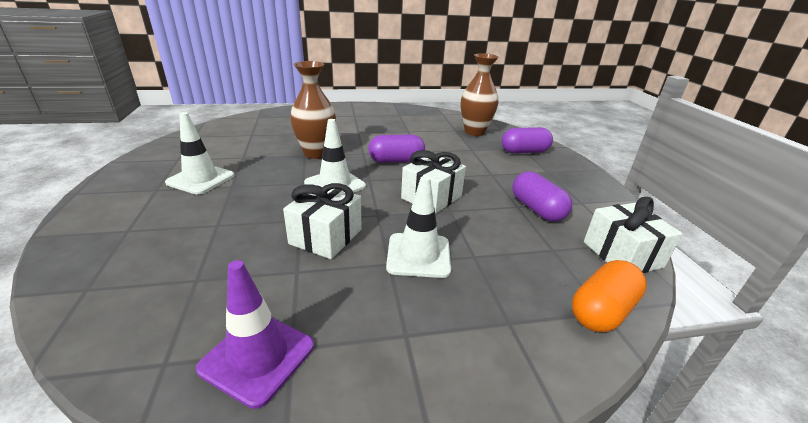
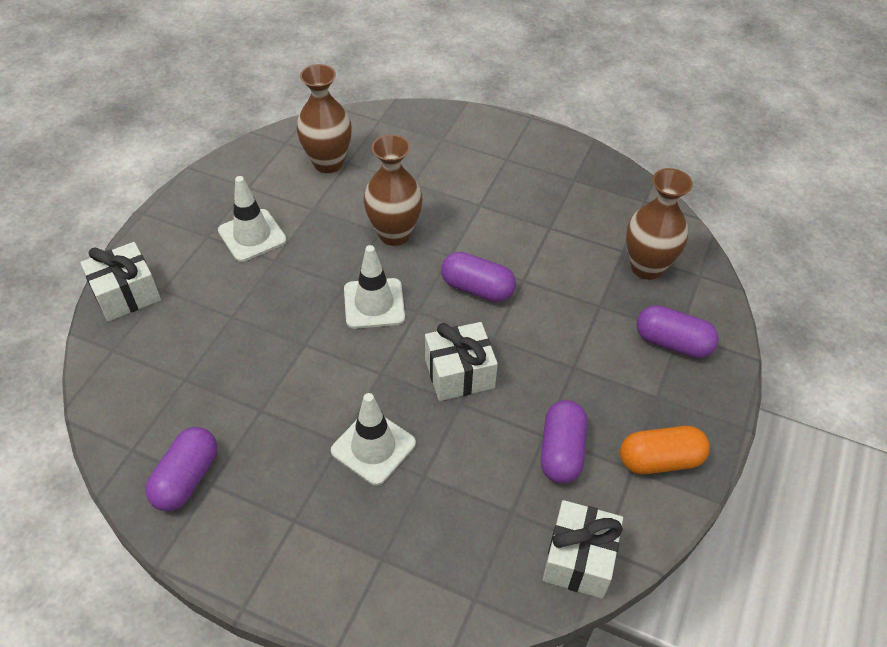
camera: 35 degrees right, 20 degrees up
purple traffic cone [196,260,314,409] -> purple capsule [145,427,217,511]
white gift [283,183,361,259] -> white gift moved to [80,242,161,321]
orange capsule [572,260,647,332] -> orange capsule moved to [620,426,710,474]
none -> brown vase [296,64,352,173]

